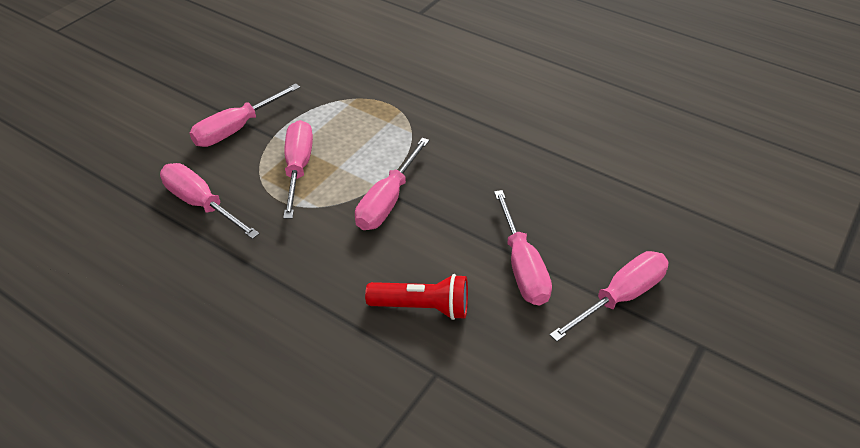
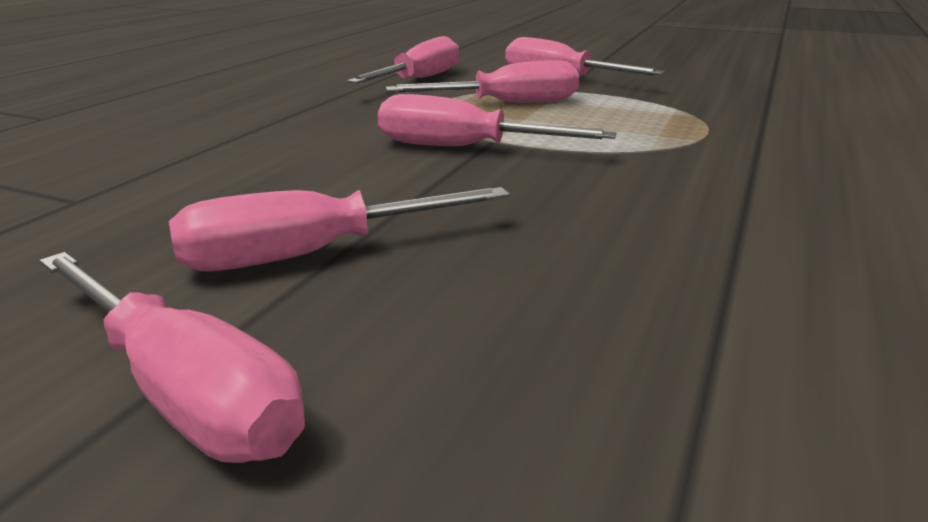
camera: 80 degrees right, 20 degrees down
red flashlight [365,274,468,320] -> none

